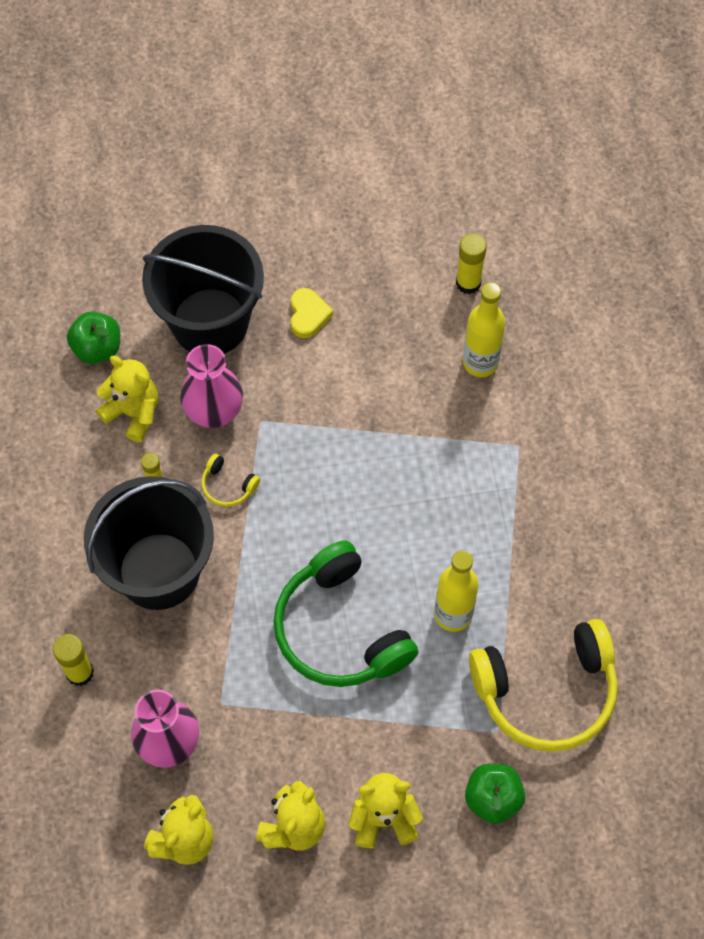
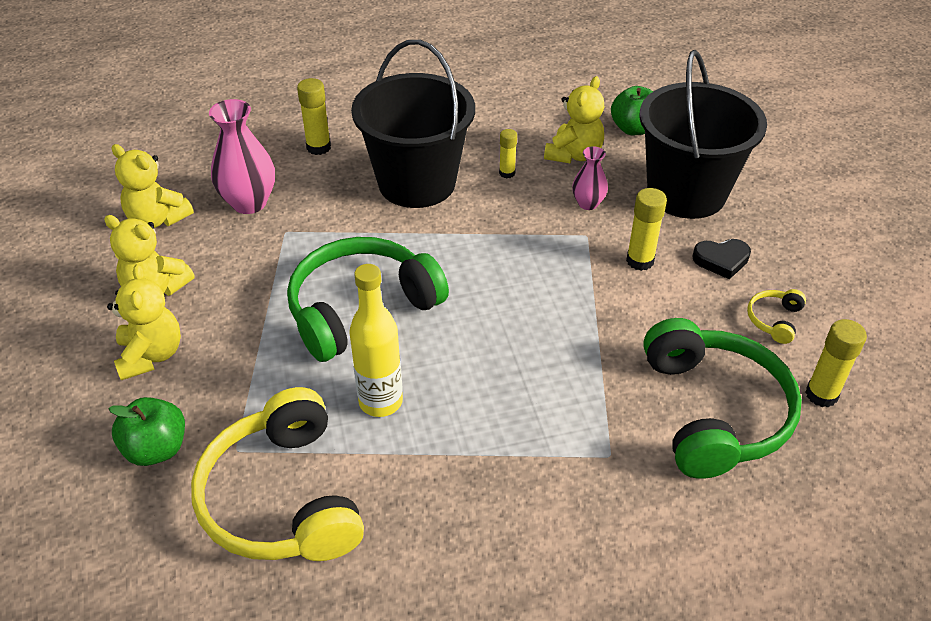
camera: 85 degrees right, 20 degrees down
pink vase [180,344,243,428] -> pink vase [572,146,608,210], size x0.57
yellow headphones [201,454,260,507] -> yellow headphones moved to [747,289,806,344]
yellow heart [291,288,333,338] -> black heart [693,239,751,279]
yellow bottle [463,282,505,377] -> green headphones [643,318,802,479]
none -> yellow glue stick [626,188,667,271]

